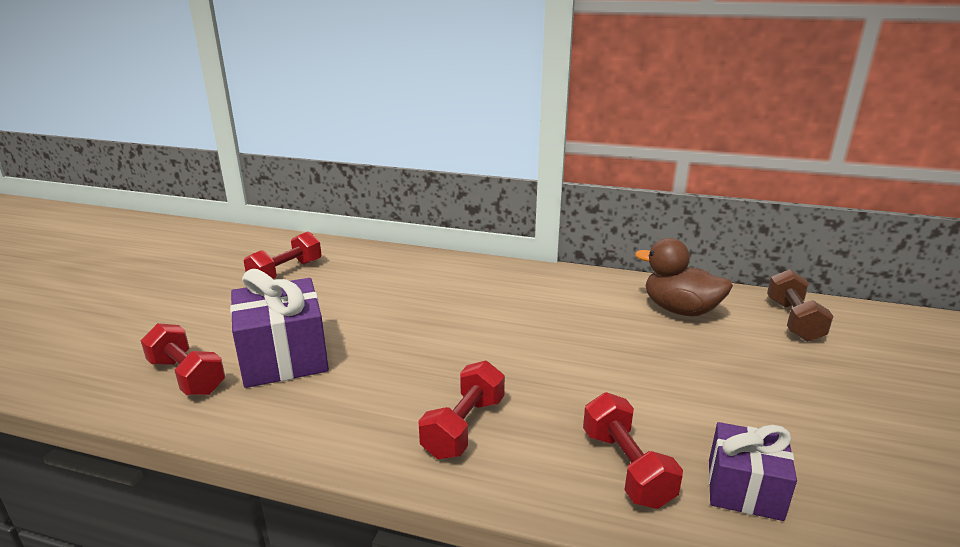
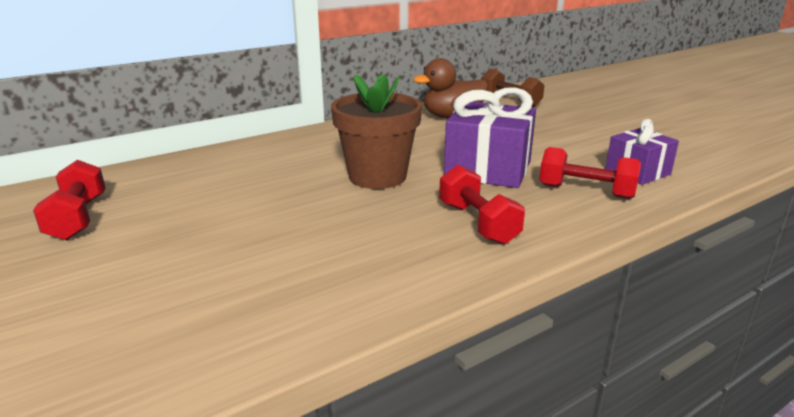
camera: 50 degrees left, 0 degrees up
red dumbbell [140,323,225,395] -> none
purple gift [230,269,329,388] -> purple gift moved to [444,87,536,188]
none -> brown flower pot [331,74,422,189]

